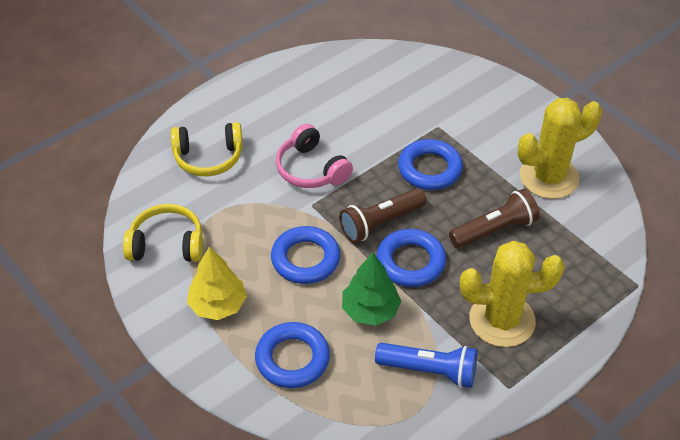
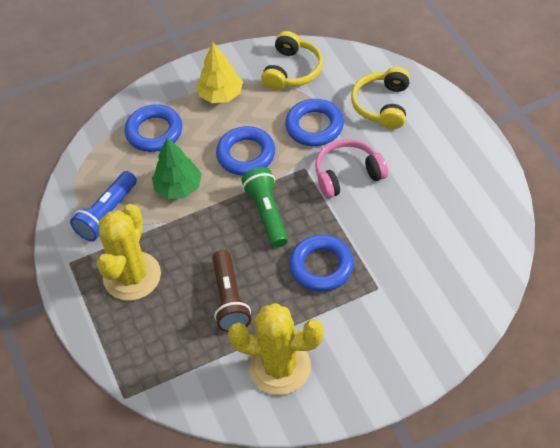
camera: 110 degrees right, 5 degrees up
brown flashlight [339,188,427,243] -> green flashlight [241,167,288,248]
blue ring [376,229,446,287] -> blue ring moved to [285,99,344,146]
yellow cactus [518,98,602,199] -> yellow cactus turned 75 degrees counterclockwise [228,303,323,395]

